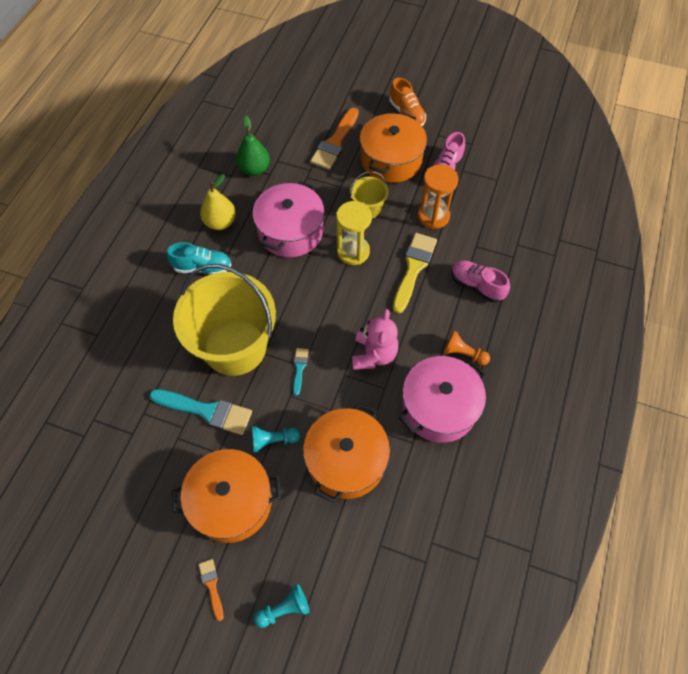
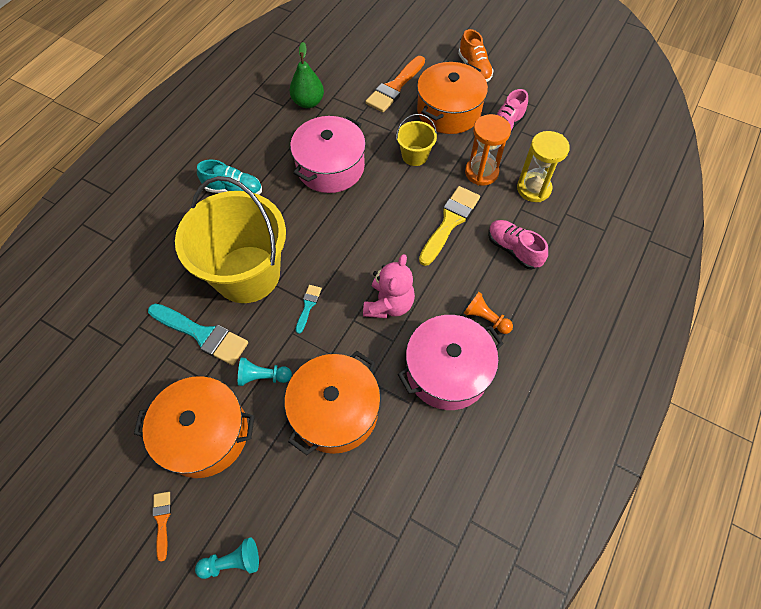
camera: 10 degrees right, 0 degrees up
yellow pear [200,174,236,230] -> none
yellow hourglass [336,201,372,265] -> yellow hourglass moved to [517,131,570,202]

